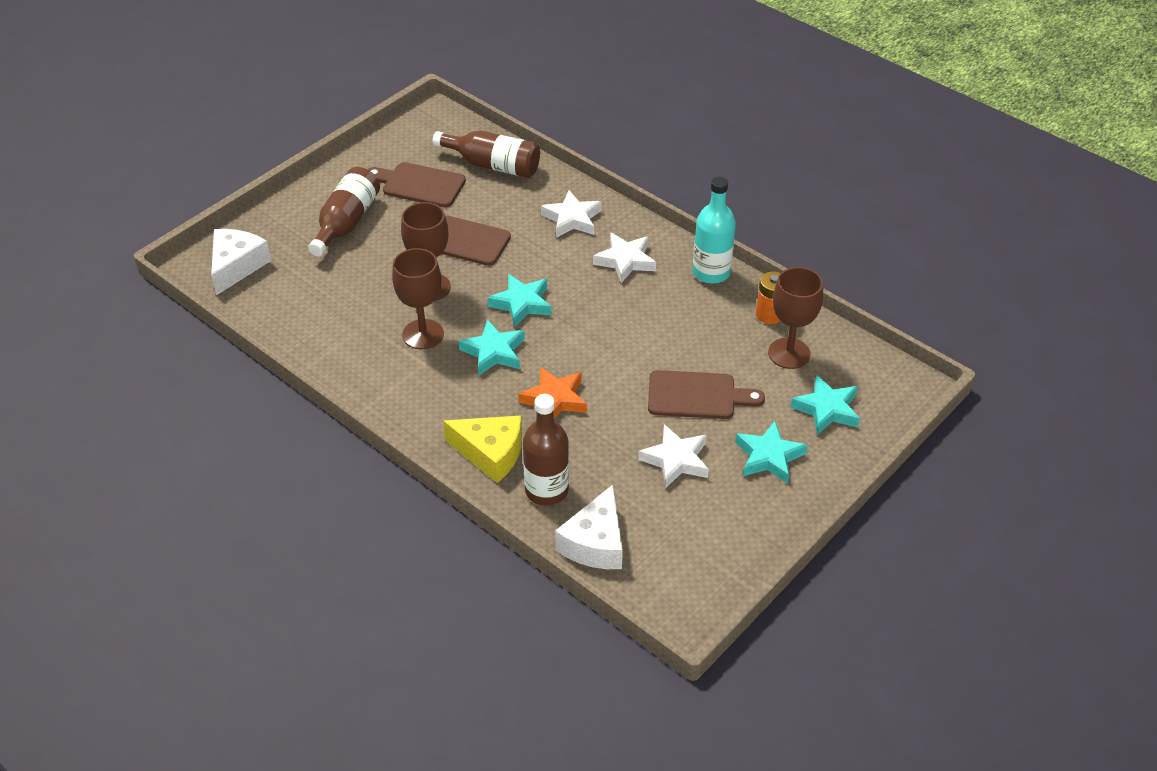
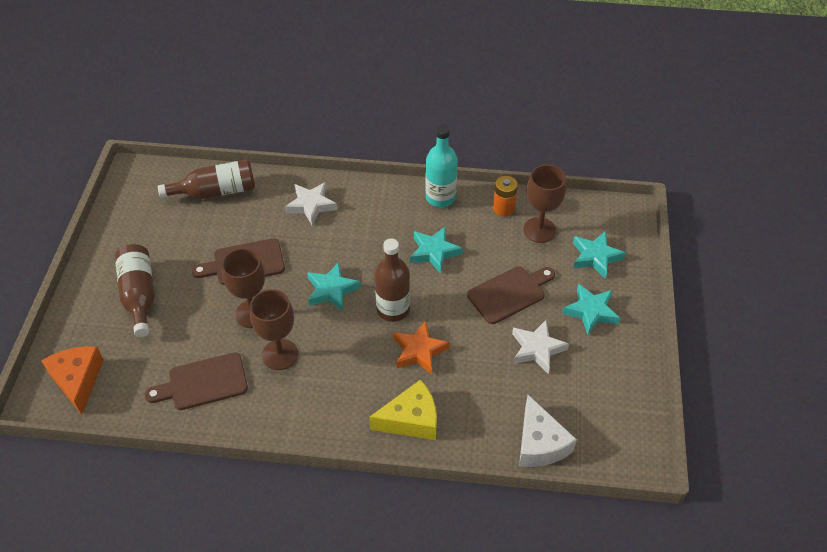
camera: 35 degrees left, 5 degrees up
white cheese [211,229,271,295] -> orange cheese [41,346,104,415]
brown cutting board [368,162,466,207] -> brown cutting board moved to [144,352,248,410]
turquoise star [458,319,525,375] -> turquoise star moved to [410,226,463,274]
brown bottle [523,394,569,506] -> brown bottle moved to [375,239,410,322]
white star [593,233,656,283] -> none

